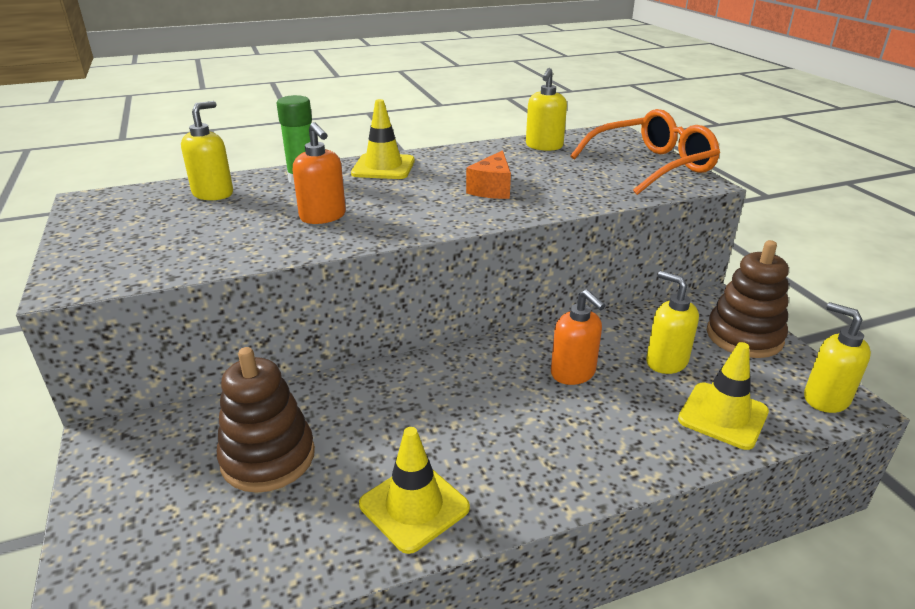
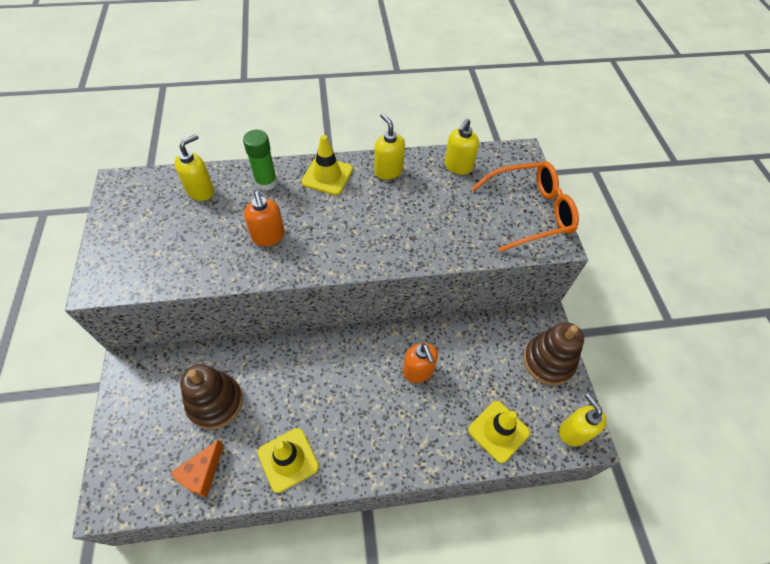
camera: 10 degrees right, 25 degrees up
orange cheese [466,150,511,199] -> orange cheese moved to [171,439,224,497]
yellow soap dispenser [646,271,699,374] -> yellow soap dispenser moved to [374,113,405,180]

